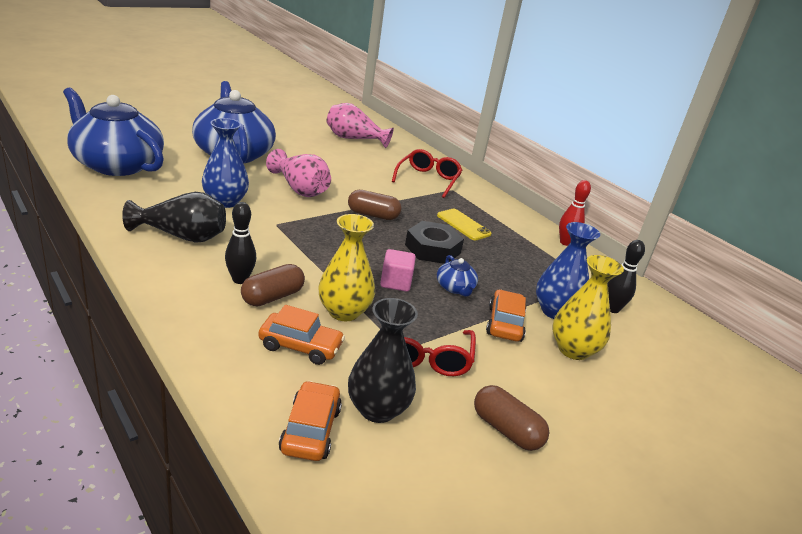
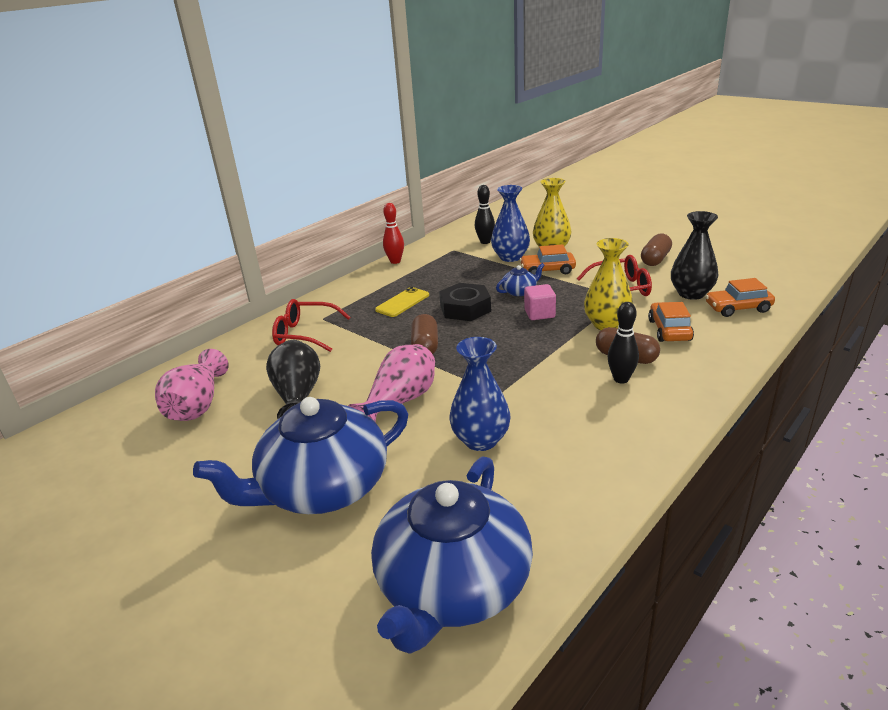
camera: 95 degrees left, 0 degrees up
black vase [122,192,226,243] -> black vase moved to [266,340,320,419]

